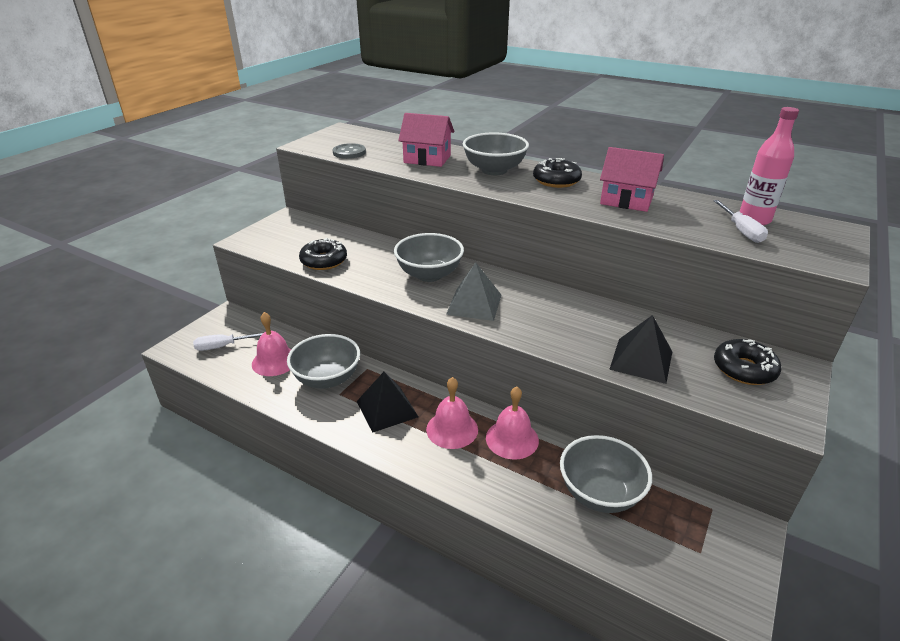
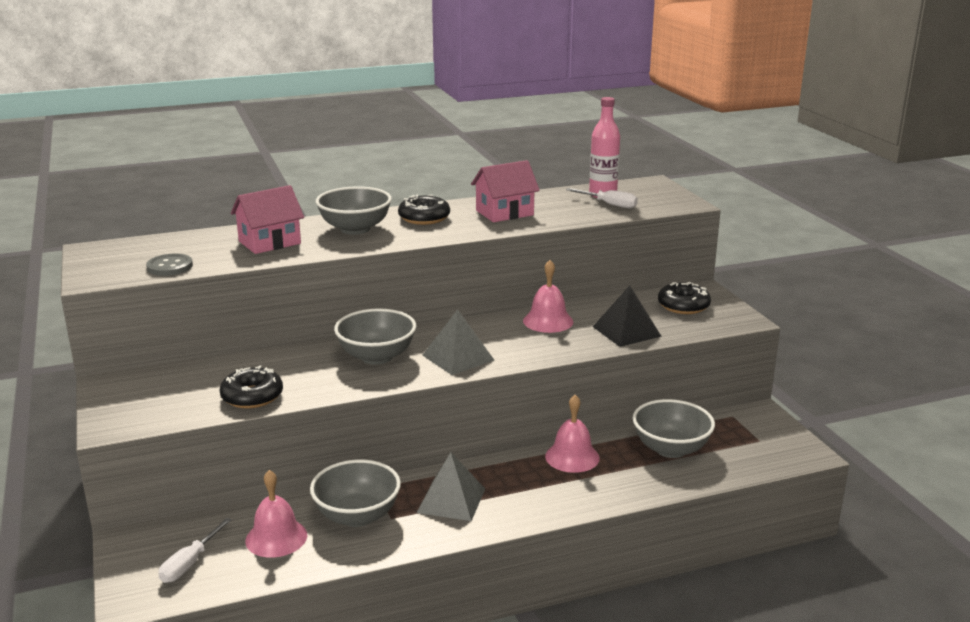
camera: 50 degrees left, 10 degrees down
black pyramid [356,372,418,432] -> grey pyramid [417,452,485,521]
pink bell [426,377,478,449] -> pink bell moved to [523,260,573,333]

